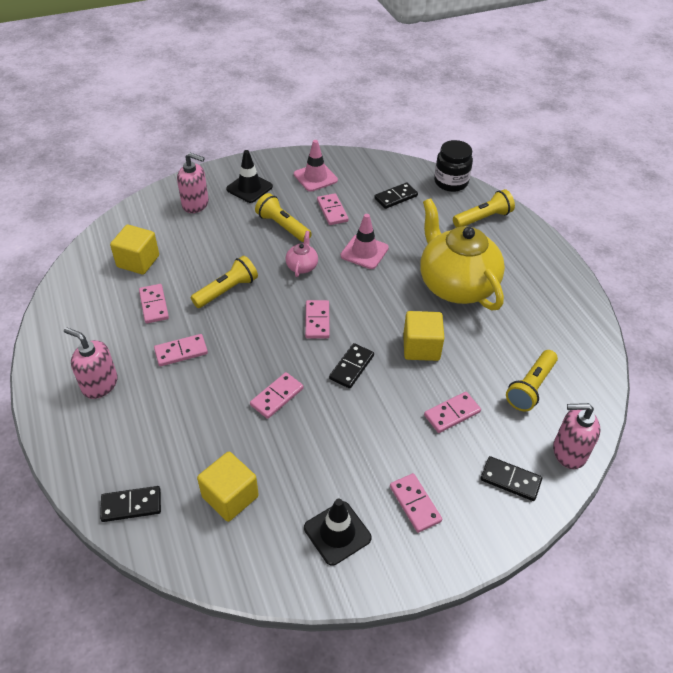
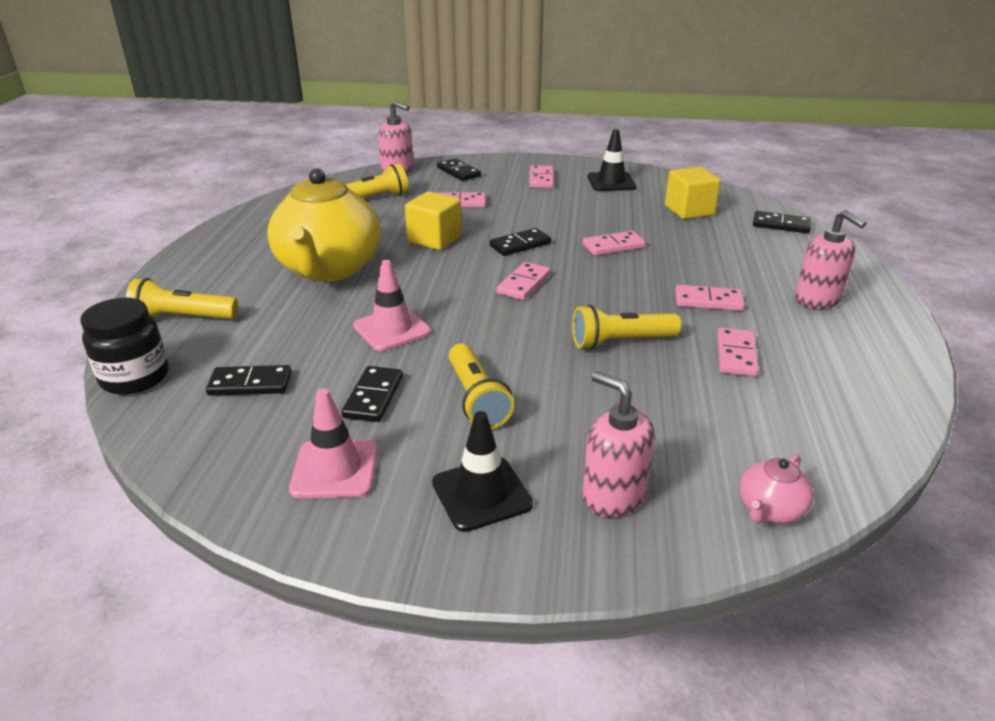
camera: 150 degrees left, 15 degrees down
yellow cube [110,225,159,275] -> none
pink teapot [285,231,318,277] -> pink teapot moved to [740,454,814,524]
pink domino [317,193,349,225] -> black domino [341,366,403,422]

